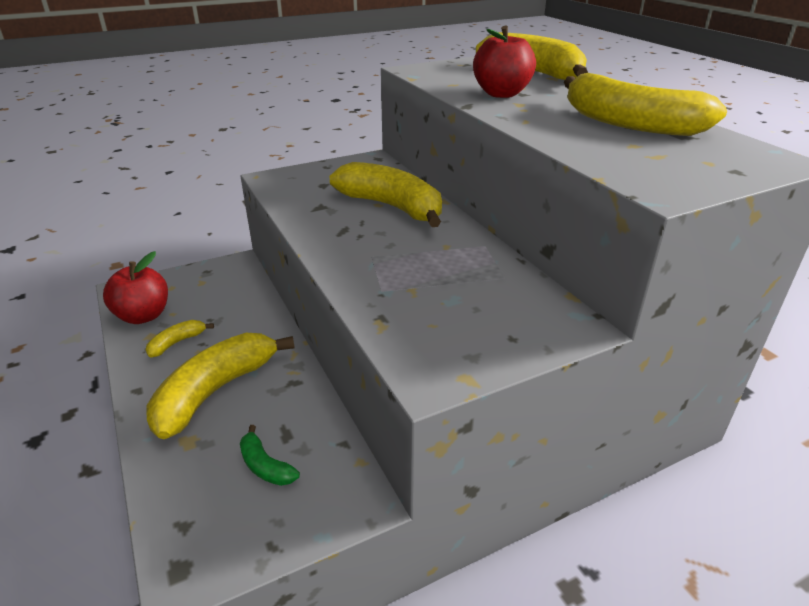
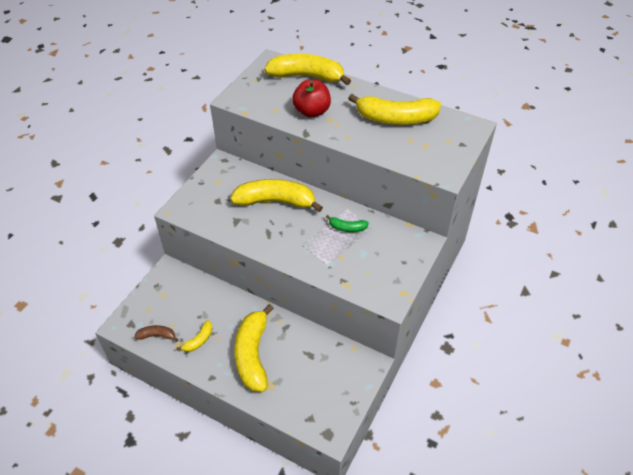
camera: 35 degrees left, 15 degrees up
red apple [103,251,168,324] -> brown banana [134,325,178,342]
yellow banana [146,320,214,357] -> yellow banana turned 150 degrees counterclockwise [176,320,213,352]
green banana [240,425,300,486] -> green banana moved to [326,215,369,232]

